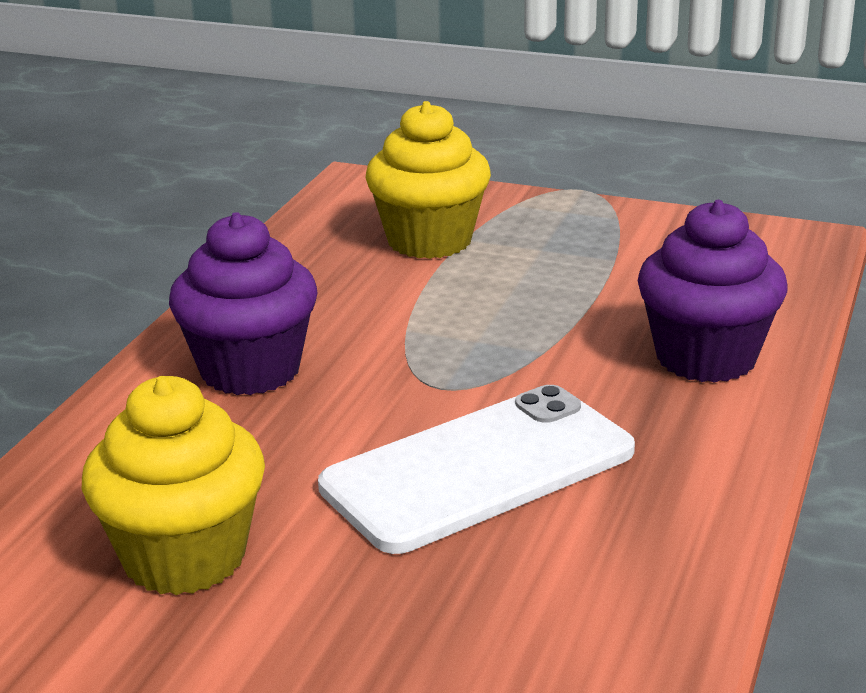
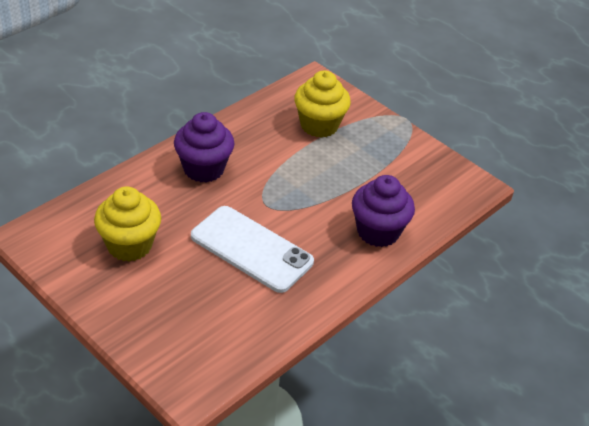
camera: 20 degrees right, 15 degrees up
white phone [318,385,635,554] -> white phone turned 45 degrees clockwise [191,206,314,293]

